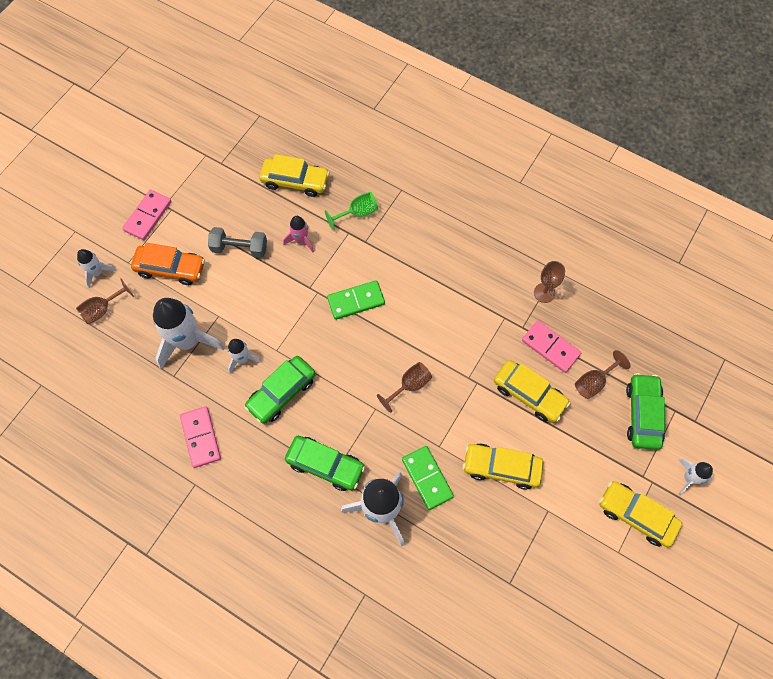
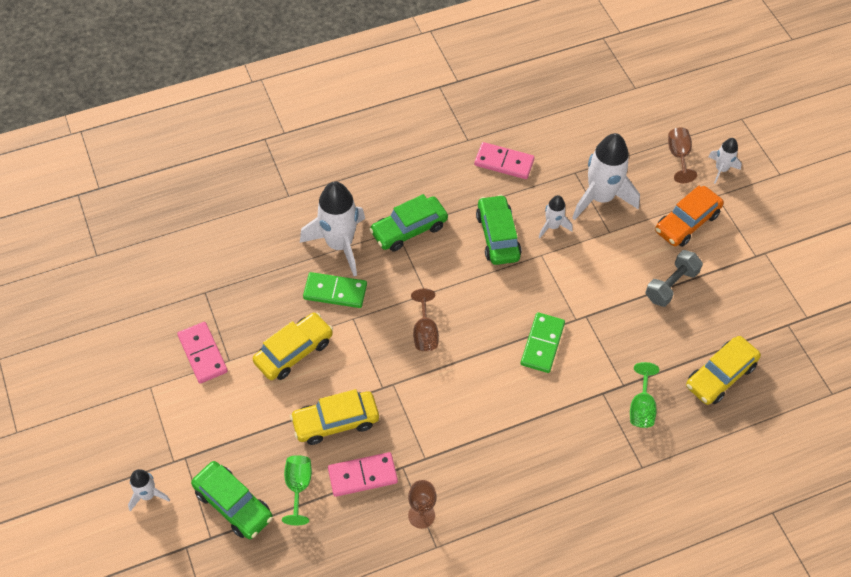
camera: 125 degrees right, 10 degrees down
pink domino [122,190,172,240] -> pink domino moved to [177,322,228,384]
pink rocket [283,216,314,252] -> none
brown goblet [575,350,631,399] -> green goblet [282,455,312,525]
yellow car [599,481,682,548] -> none

